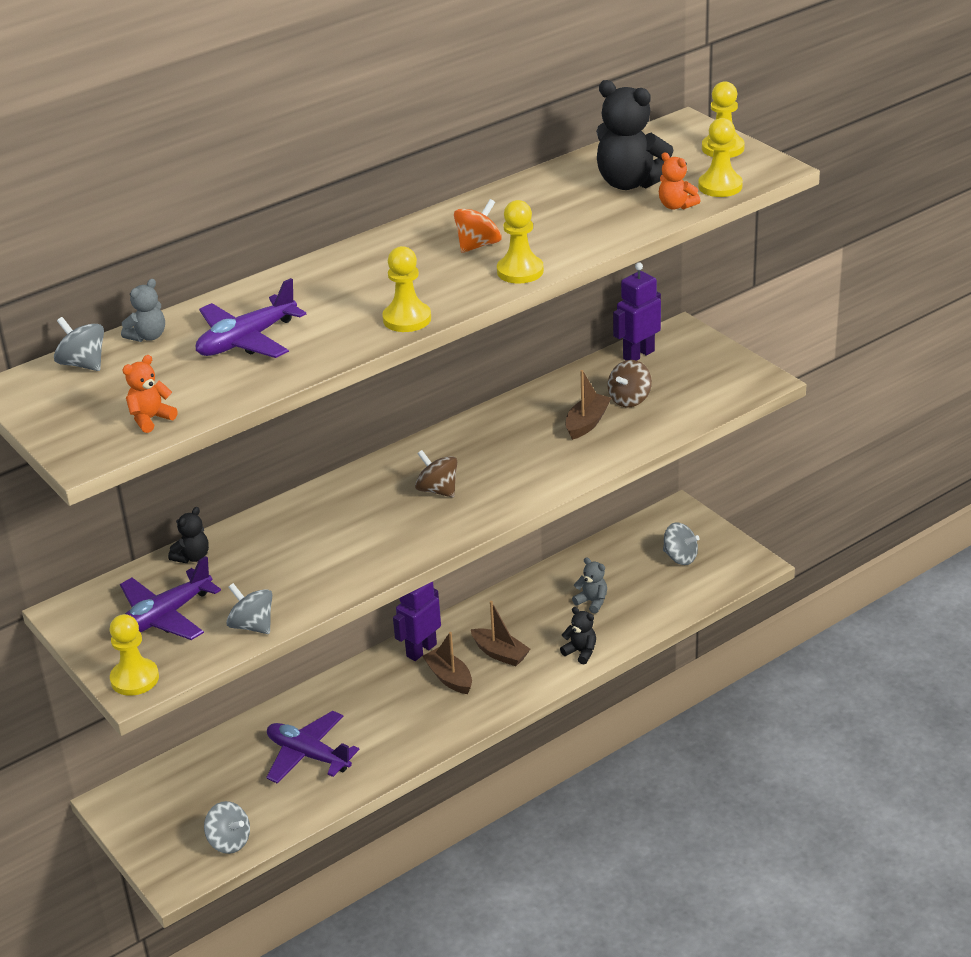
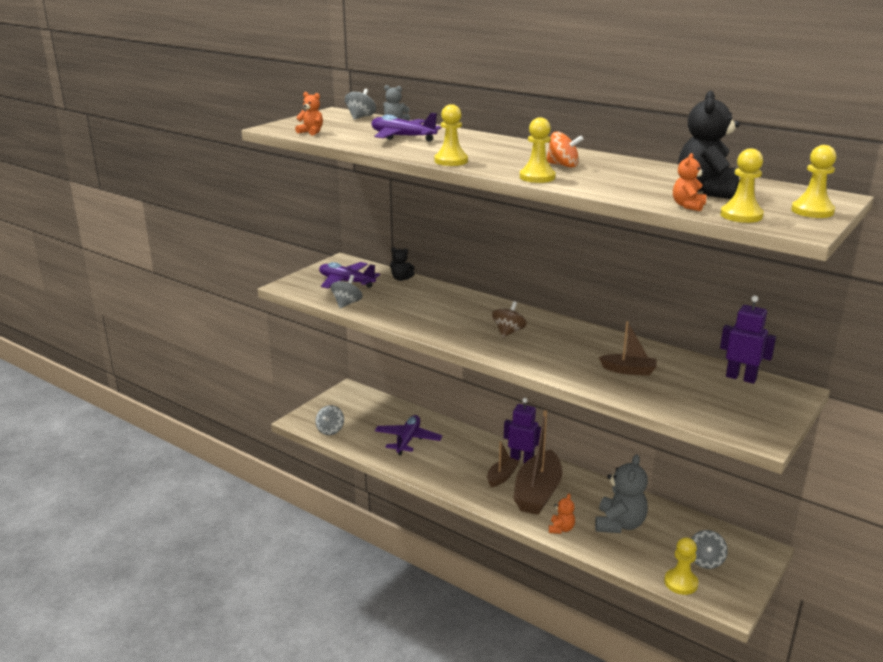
camera: 70 degrees right, 10 degrees down
yellow pawn [110,614,159,696] -> yellow pawn moved to [664,537,698,595]
brown boat [471,601,530,666] -> brown boat [513,410,562,515], size x1.93
black teddy bear [560,607,596,664] -> orange teddy bear [549,494,575,534]
grey teddy bear [572,557,607,613] -> grey teddy bear [595,454,648,533], size x1.96
brown spinning top [608,360,652,407] -> none

